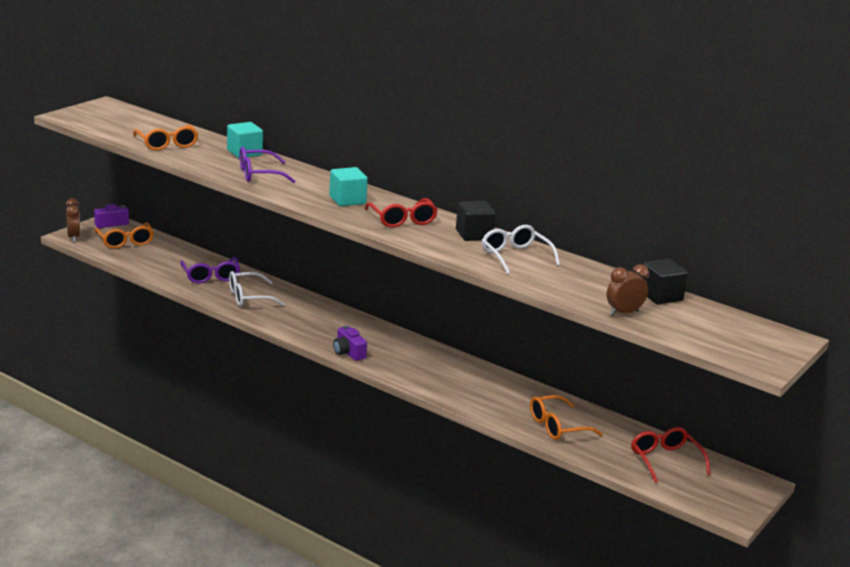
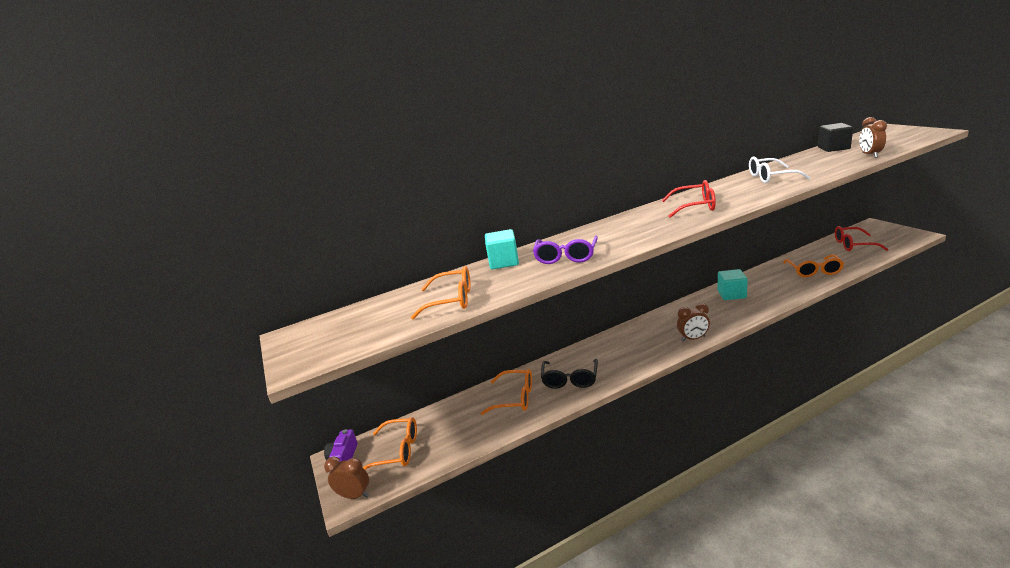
camera: 55 degrees left, 0 degrees up
purple glasses [180,257,240,283] -> orange glasses [481,369,532,415]
white glasses [229,271,285,306] -> black glasses [541,359,598,389]
turquoise cube [329,167,368,206] -> turquoise cube moved to [718,269,748,300]
purple camera [333,325,367,361] -> brown clock [677,303,710,342]
black cube [456,201,496,241] -> none

